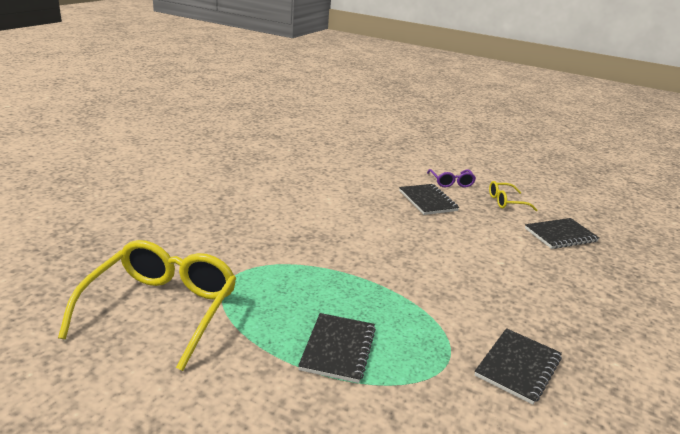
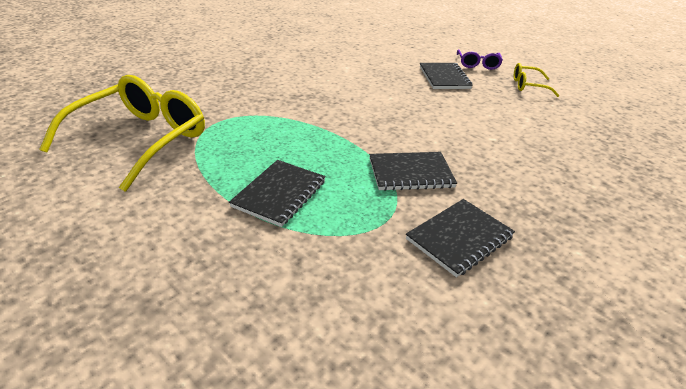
camera: 15 degrees right, 10 degrees up
black notebook [525,218,599,249] -> black notebook moved to [369,152,457,191]

